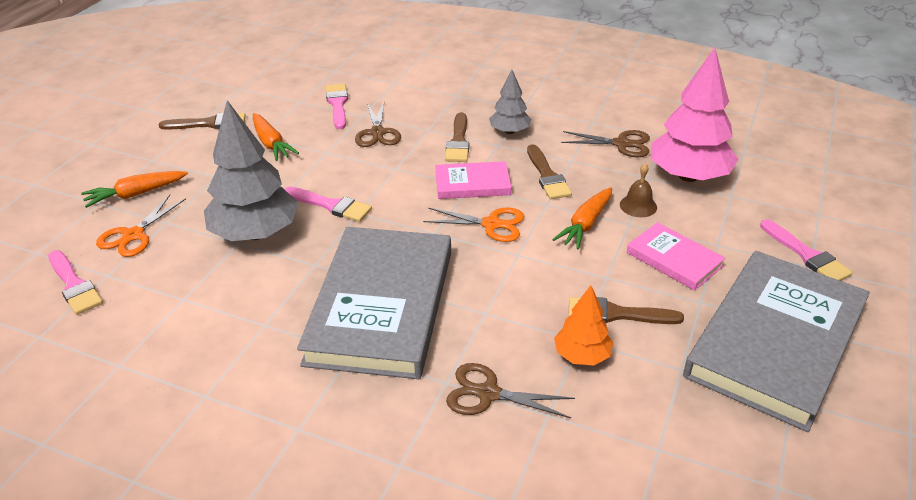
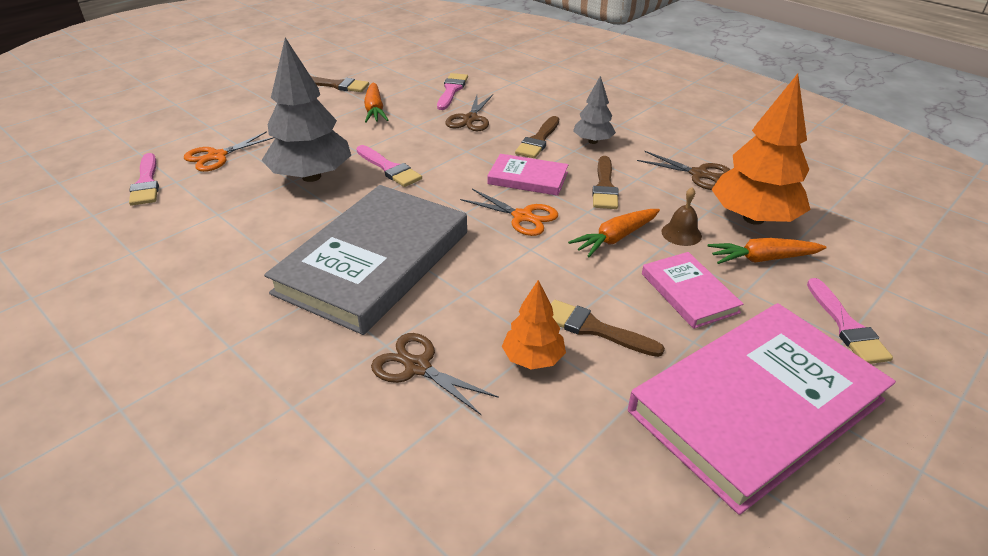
camera: 20 degrees right, 0 degrees up
orange carrot [81,171,188,208] -> orange carrot moved to [708,238,827,264]
pink tree [651,48,739,182] -> orange tree [711,73,810,225]
grey book [683,251,870,432] -> pink book [628,303,896,515]

